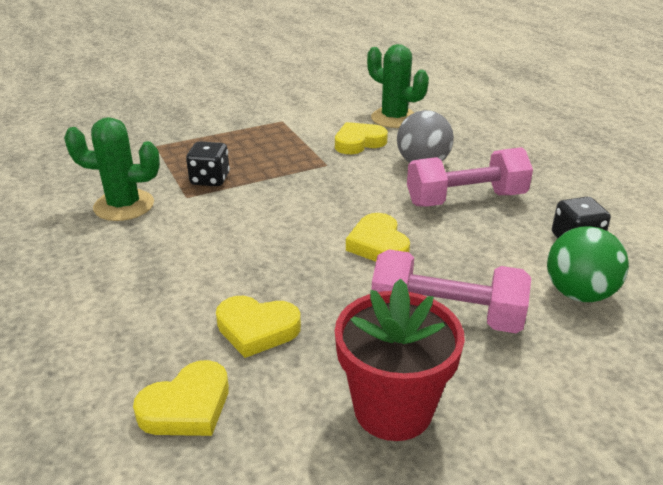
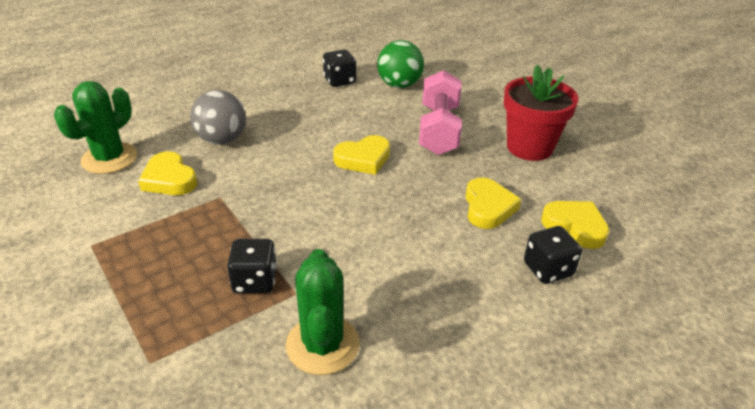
camera: 100 degrees left, 5 degrees up
pink dumbbell [407,147,533,207] -> none
none -> black dice [524,226,582,284]

